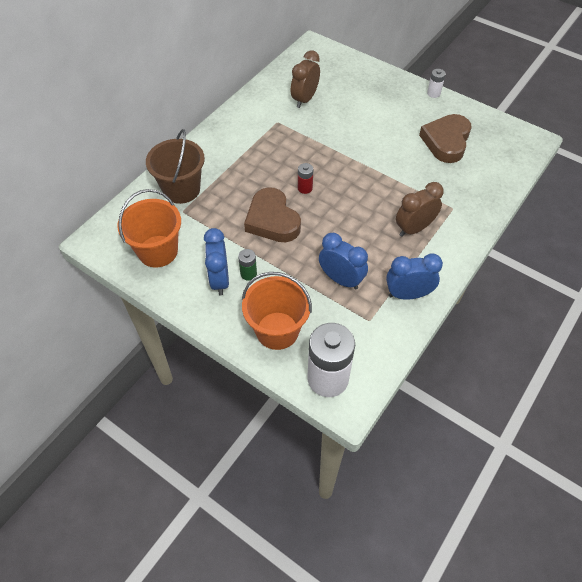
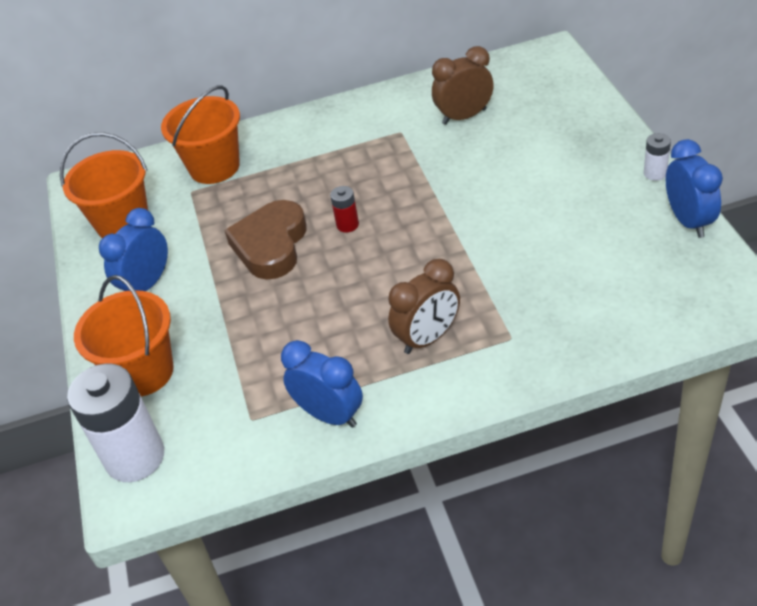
camera: 45 degrees right, 10 degrees down
brown bucket [146,129,205,204] -> orange bucket [161,85,240,184]
green battery [238,249,257,281] -> none
blue clock [319,233,368,290] -> blue clock moved to [666,139,723,238]
brown clock [396,182,444,237] -> brown clock turned 135 degrees clockwise [388,259,460,354]
brown heart [419,114,471,163] -> none

